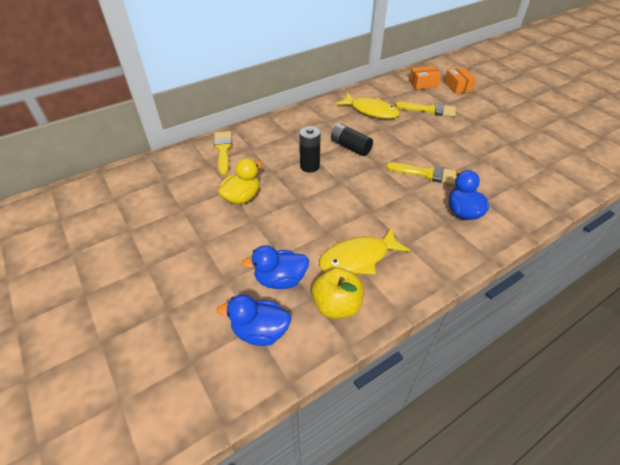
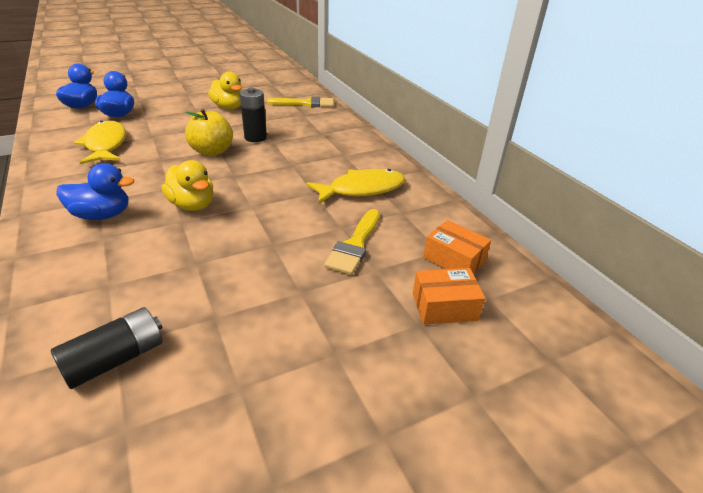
camera: 95 degrees right, 10 degrees down
yellow apple [311,267,364,319] -> yellow apple moved to [185,109,233,156]
black battery [331,123,373,156] -> black battery moved to [51,307,163,389]
yellow fish [336,93,400,119] -> yellow fish turned 150 degrees counterclockwise [306,169,405,204]
yellow brush [386,162,457,185] -> yellow duck [162,160,214,211]
orange box [409,66,441,90] -> orange box turned 45 degrees counterclockwise [423,220,491,273]

